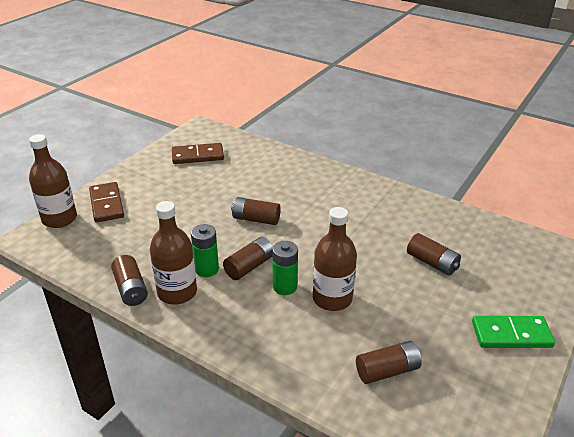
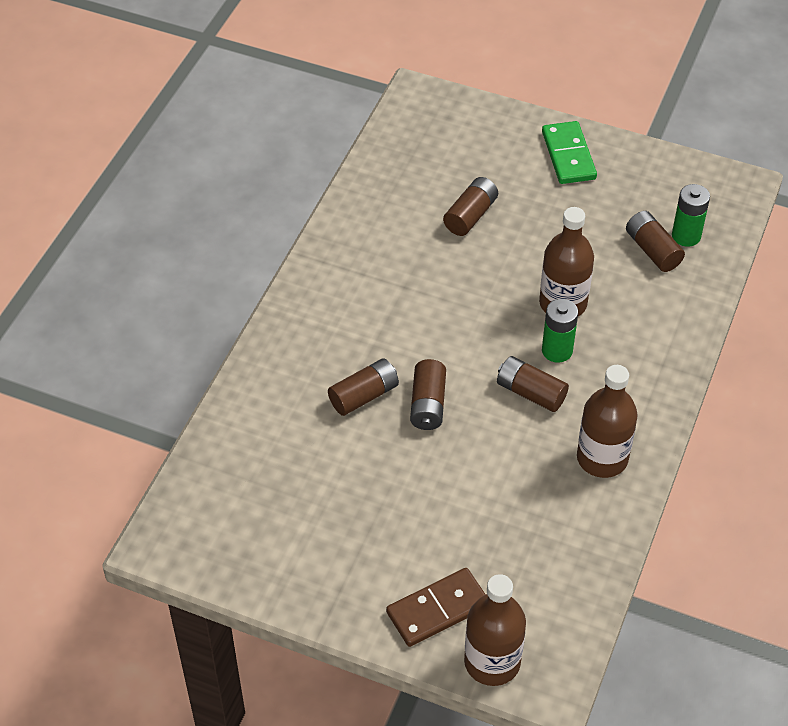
camera: 100 degrees left, 15 degrees up
brown battery [111,255,148,306] -> brown battery moved to [328,358,399,416]
brown domino [172,143,224,164] -> none
green battery [191,224,219,277] -> green battery moved to [672,184,710,247]

